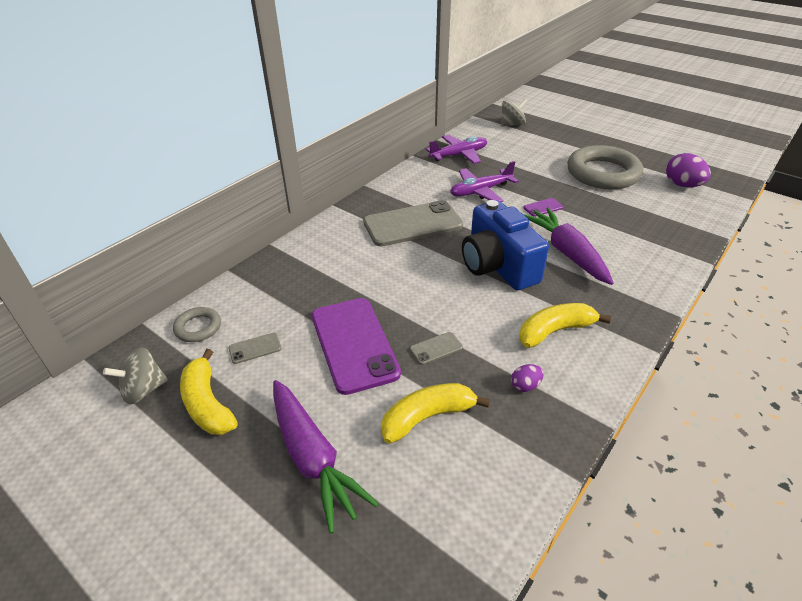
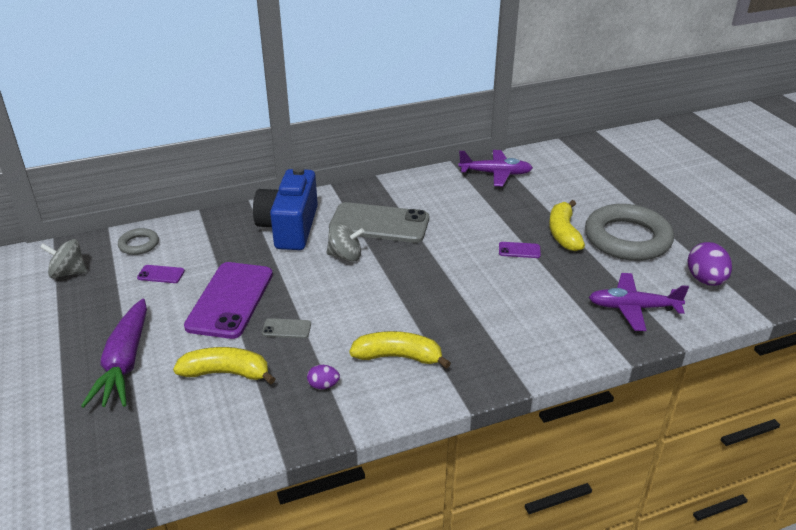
camera: 30 degrees right, 5 degrees down
yellow banana [180,349,237,435] -> yellow banana moved to [549,200,585,251]
grey phone [229,333,282,364] -> purple phone [137,265,185,283]
purple plane [450,161,519,202] -> purple plane moved to [589,273,689,331]
blue camera [462,200,549,290] -> blue camera moved to [253,167,318,250]
grey spinning top [501,99,527,127] -> grey spinning top moved to [327,222,364,262]
purple carrot [523,208,613,285] -> none

